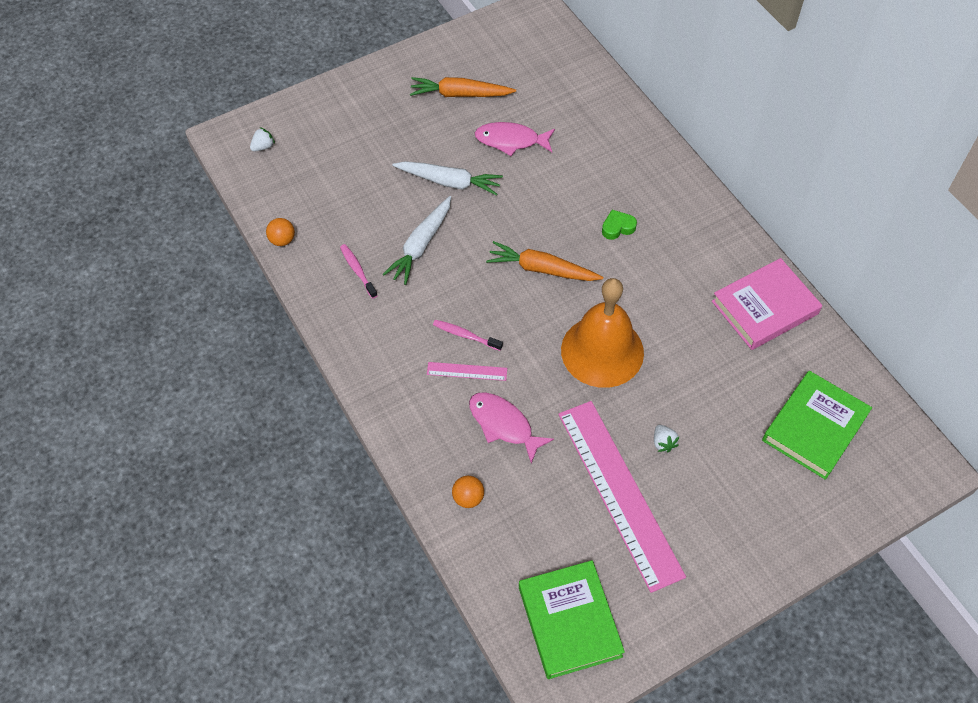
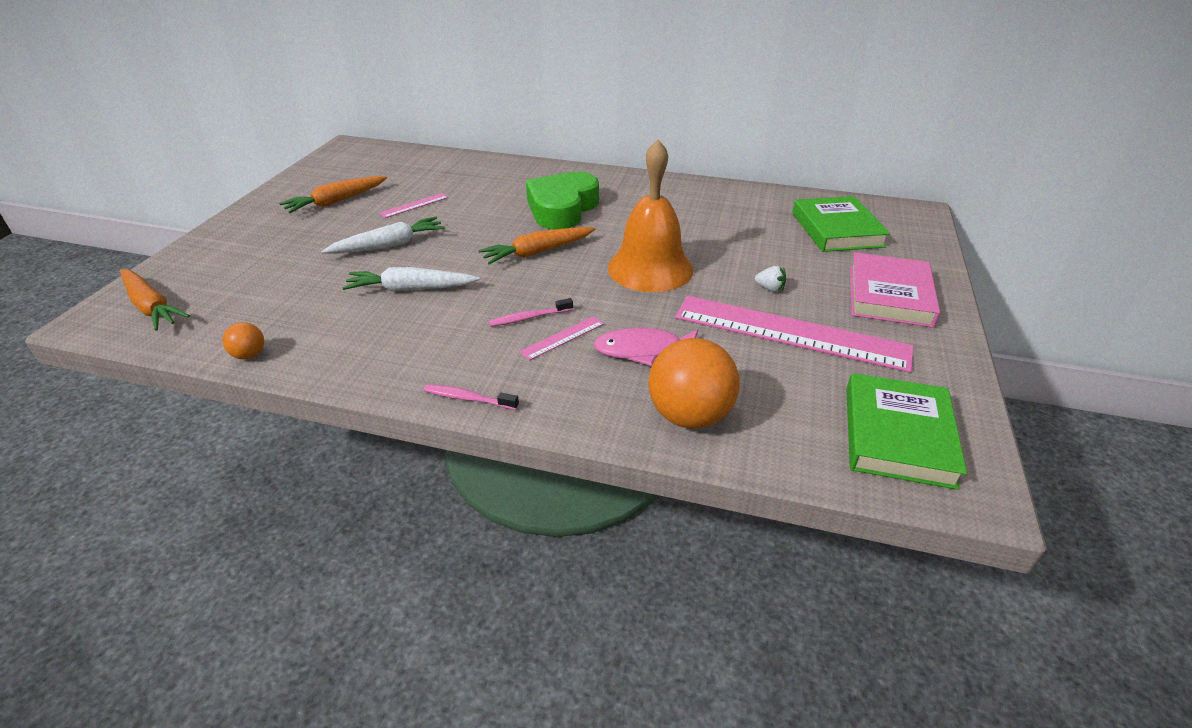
camera: 45 degrees left, 20 degrees down
white strawberry [250,127,275,152] -> orange carrot [120,269,190,331]
pink toothbrush [340,244,378,299] -> pink toothbrush moved to [424,384,519,410]
white carrot [383,196,451,285] -> white carrot turned 105 degrees clockwise [342,267,480,291]
orange ball [452,476,484,508] -> orange ball [648,338,740,429], size x2.14
pink fish [475,122,555,156] -> pink ruler [379,193,449,218]
green book [519,560,625,679] -> green book turned 75 degrees clockwise [846,373,967,490]
green heart [602,210,637,240] -> green heart [526,171,599,229], size x2.48
pink book [712,258,822,350] -> pink book moved to [850,252,940,328]

